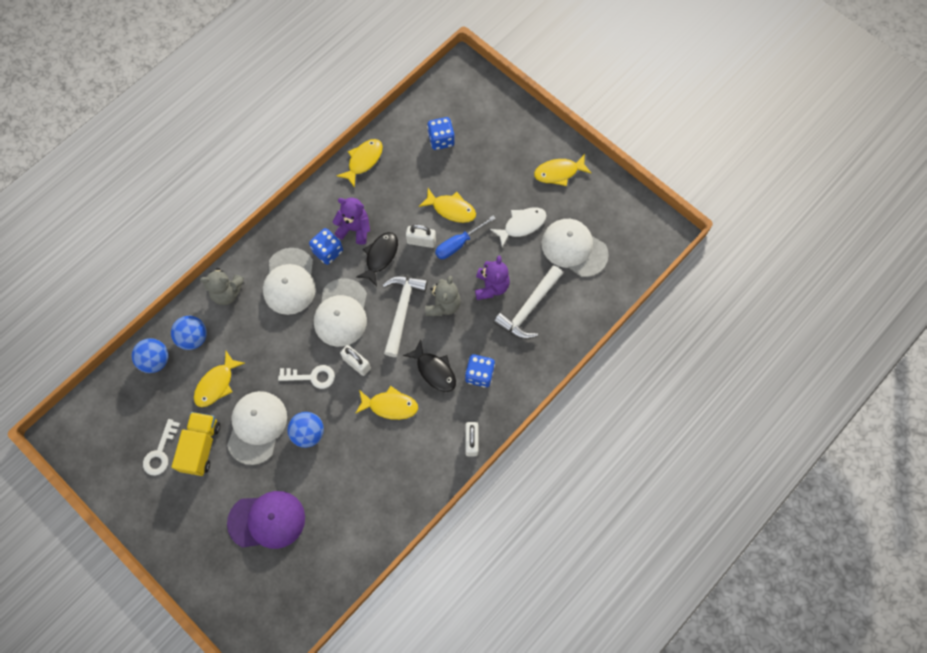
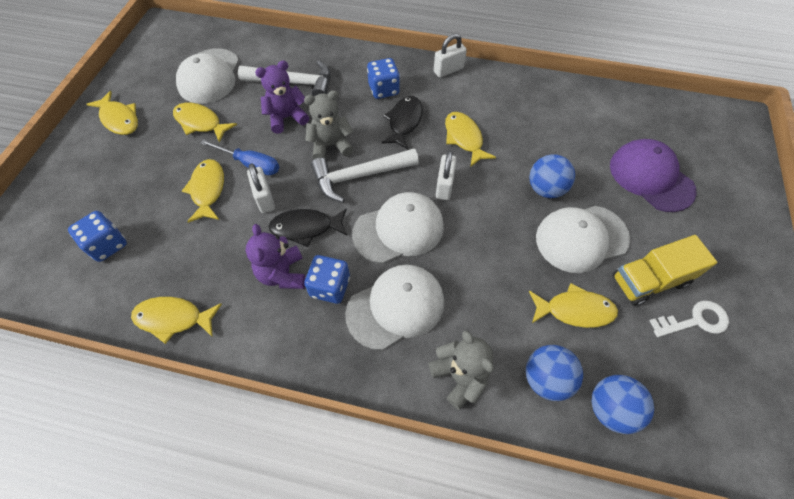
camera: 120 degrees left, 10 degrees down
white key [278,365,335,389] -> none
white fish [490,207,547,247] -> yellow fish [173,103,237,143]

